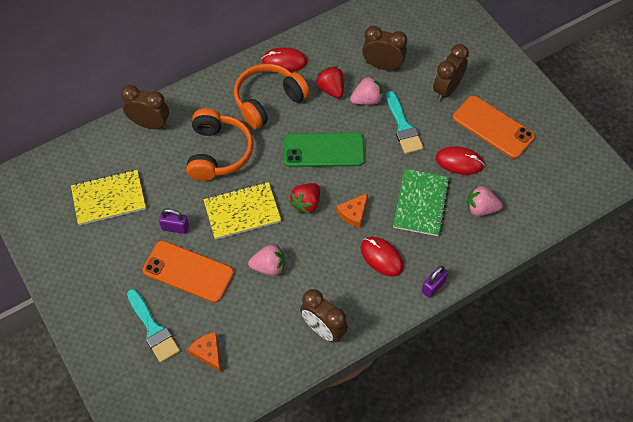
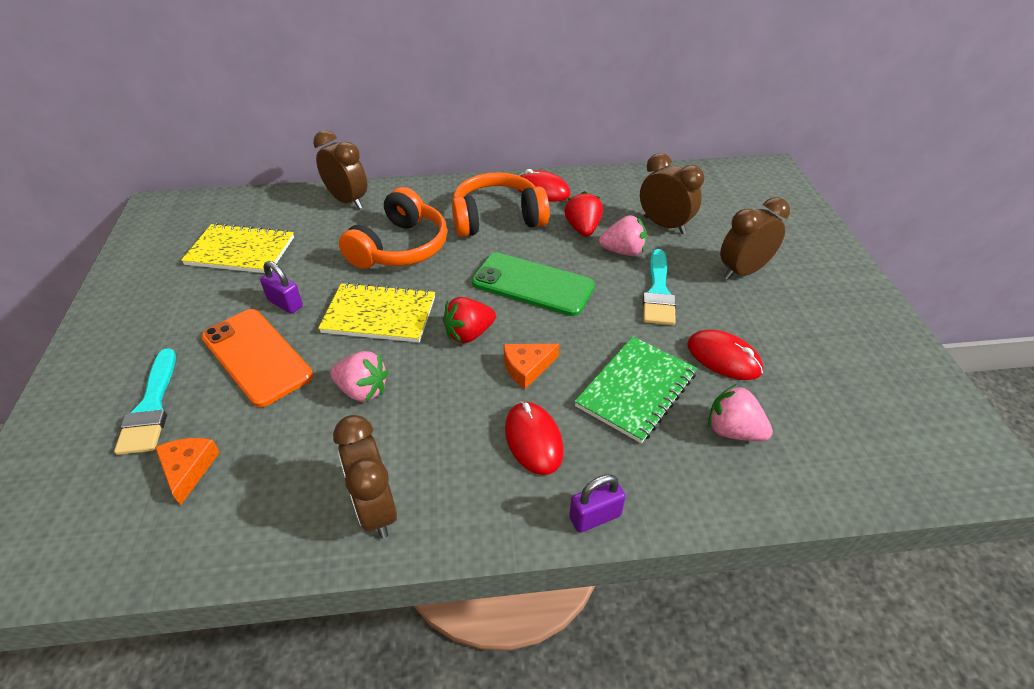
camera: 25 degrees right, 15 degrees down
orange phone [453,96,535,159] -> none

